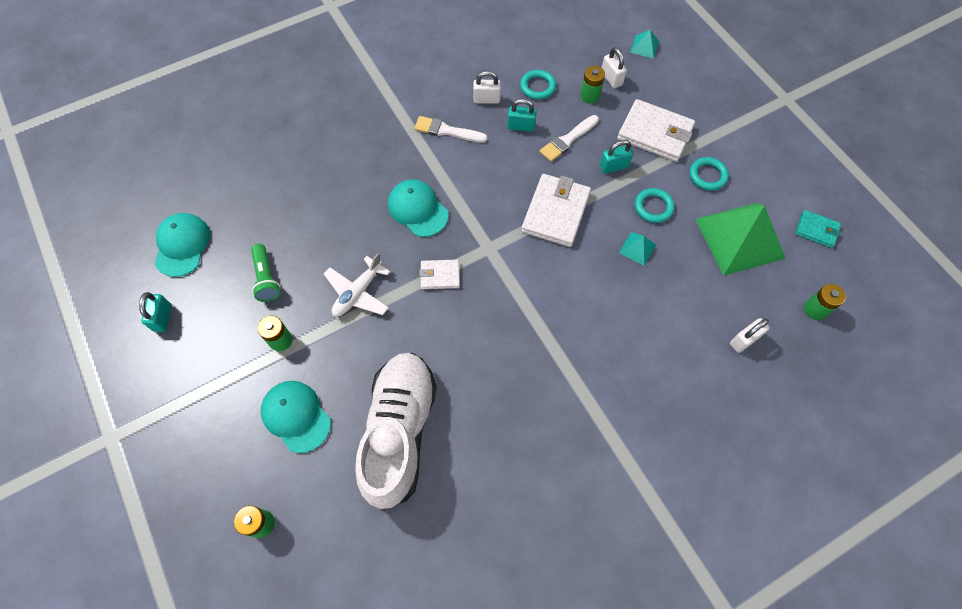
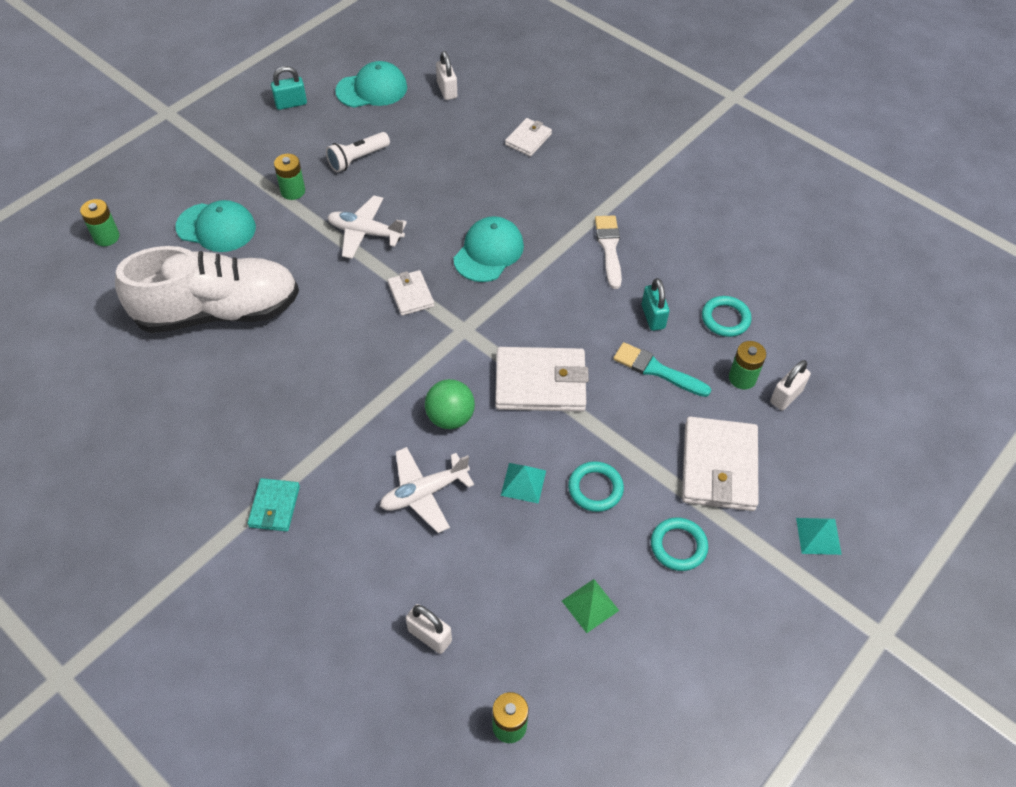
camera: 70 degrees right, 10 degrees down
green flashlight [251,244,281,302] -> white flashlight [326,132,390,172]
turquoise cap [260,381,331,453] -> turquoise cap turned 75 degrees clockwise [176,200,256,252]
white padlock [473,71,501,104] -> white padlock moved to [436,51,457,100]
white brush [539,115,599,162] -> turquoise brush [613,342,711,397]
turquoise padlock [600,140,633,174] -> none
turquoise pyramid [630,30,659,59] -> turquoise pyramid moved to [796,518,842,555]
green pyramid [696,203,786,275] -> green pyramid [562,579,619,633], size x0.42
turquoise wallet [795,210,841,248] -> turquoise wallet moved to [247,478,300,532]
none -> white plane [380,447,474,533]
none -> green ball [425,379,475,429]
none -> white wallet [505,118,552,157]

